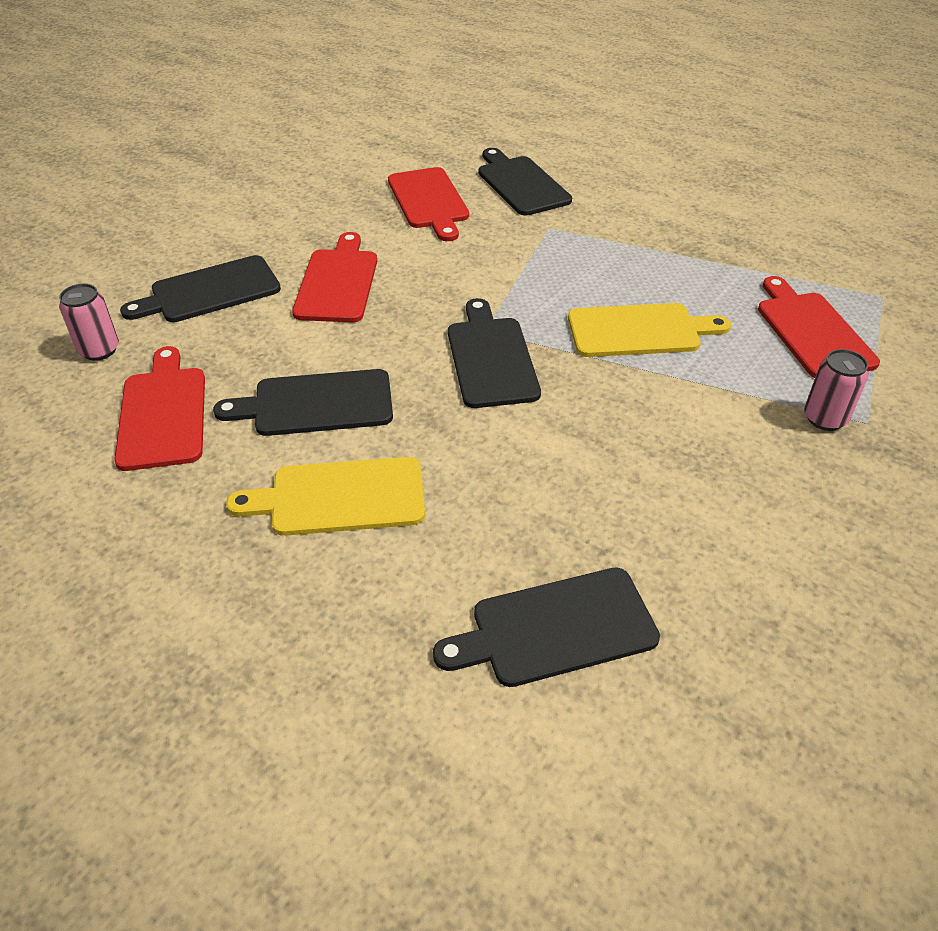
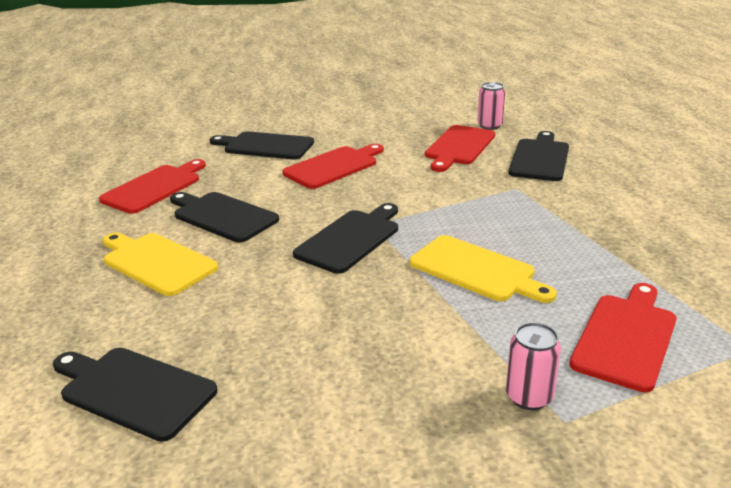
camera: 45 degrees right, 15 degrees down
pink can [59,284,119,361] -> pink can moved to [477,82,505,130]

